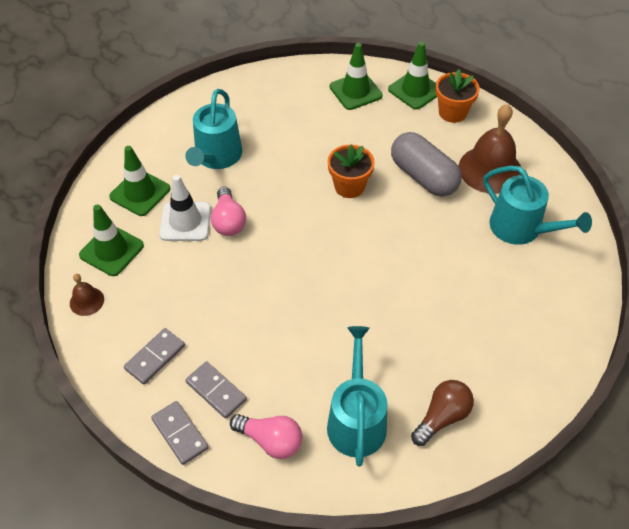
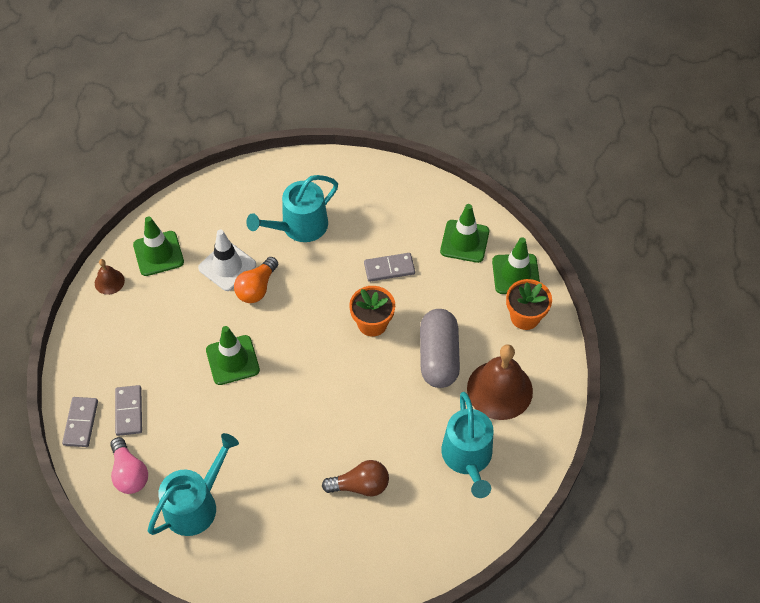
camera: 40 degrees right, 5 degrees up
green traffic cone [109,146,170,216] -> green traffic cone moved to [206,326,260,385]
grey domino [124,328,185,385] -> grey domino moved to [364,253,415,282]
pink light bulb [211,187,246,236] -> orange light bulb [234,257,278,303]
brown light bulb [411,380,474,446] -> brown light bulb moved to [322,460,389,496]

